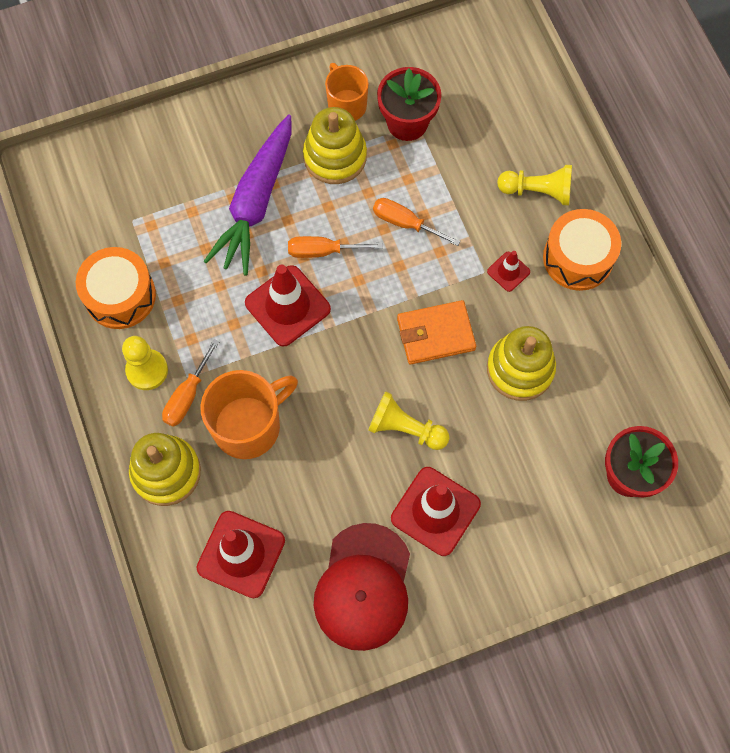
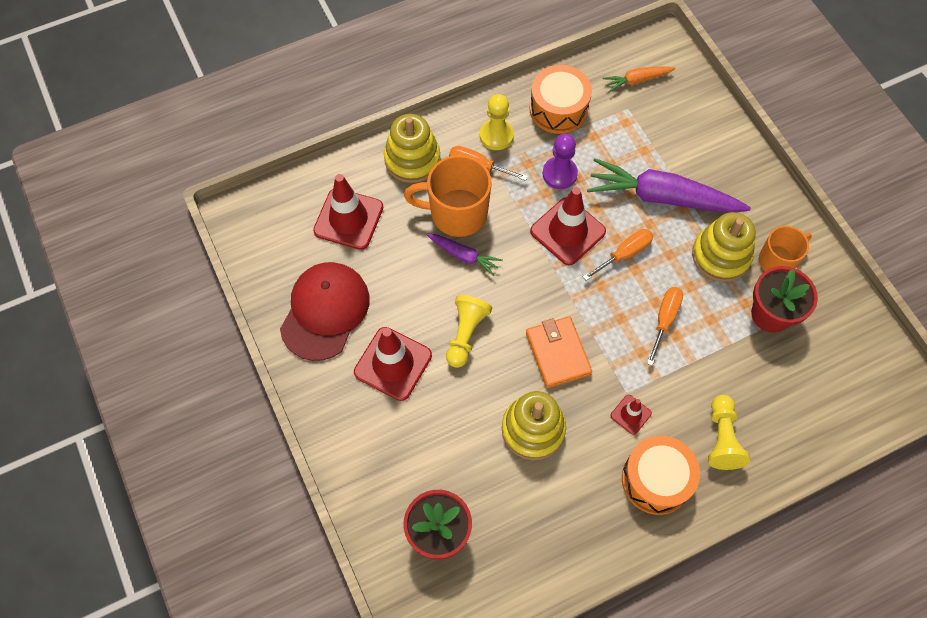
camera: 85 degrees right, 5 degrees down
orange mug [200,370,298,459] -> orange mug turned 135 degrees clockwise [404,155,492,237]
orange screwdriver [288,236,383,258] -> orange screwdriver turned 60 degrees clockwise [583,229,653,281]
red cap [314,523,410,651] -> red cap turned 105 degrees clockwise [280,262,370,361]
none -> purple carrot [427,234,503,276]
none -> purple pawn [543,134,578,189]
none -> orange carrot [602,67,675,93]

